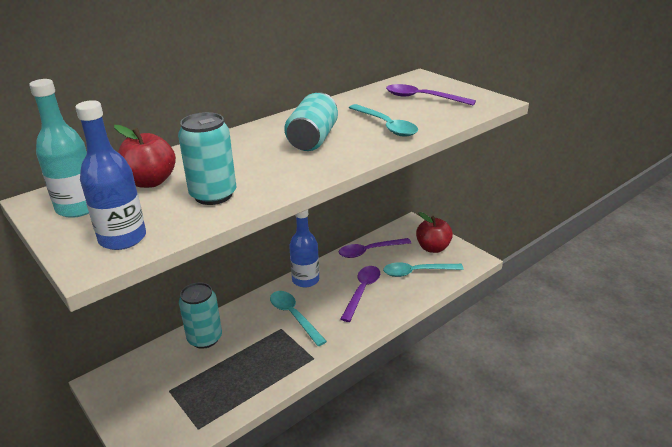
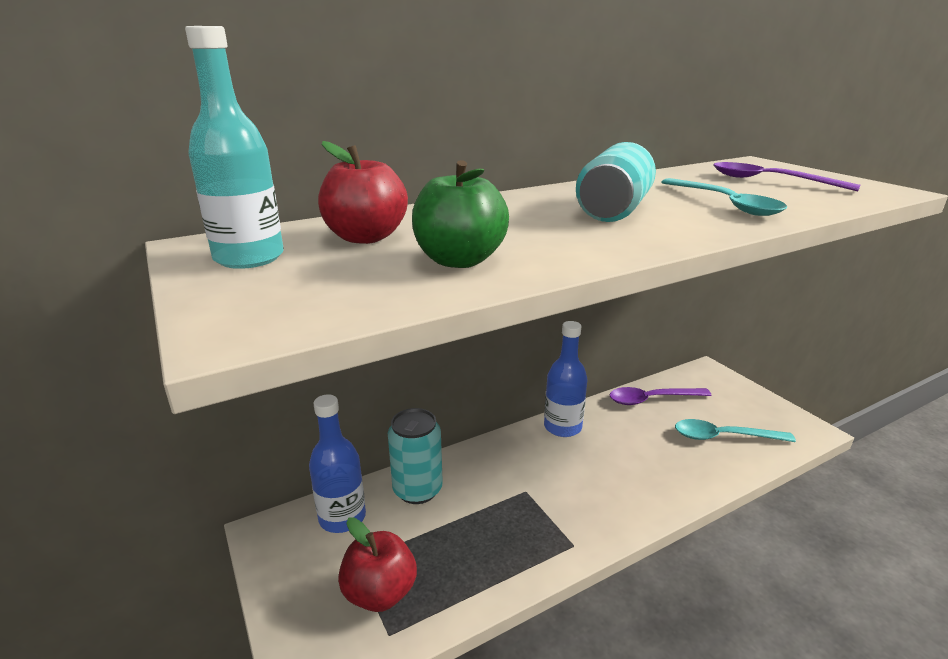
camera: 10 degrees right, 5 degrees down
blue bottle [75,100,146,250] -> blue bottle moved to [309,394,366,533]
turquoise can [178,112,236,205] -> green apple [412,160,509,268]
turquoise spoon [270,291,327,346] -> none
purple spoon [341,266,380,322] -> none
red apple [416,212,453,253] -> red apple moved to [338,517,417,612]

